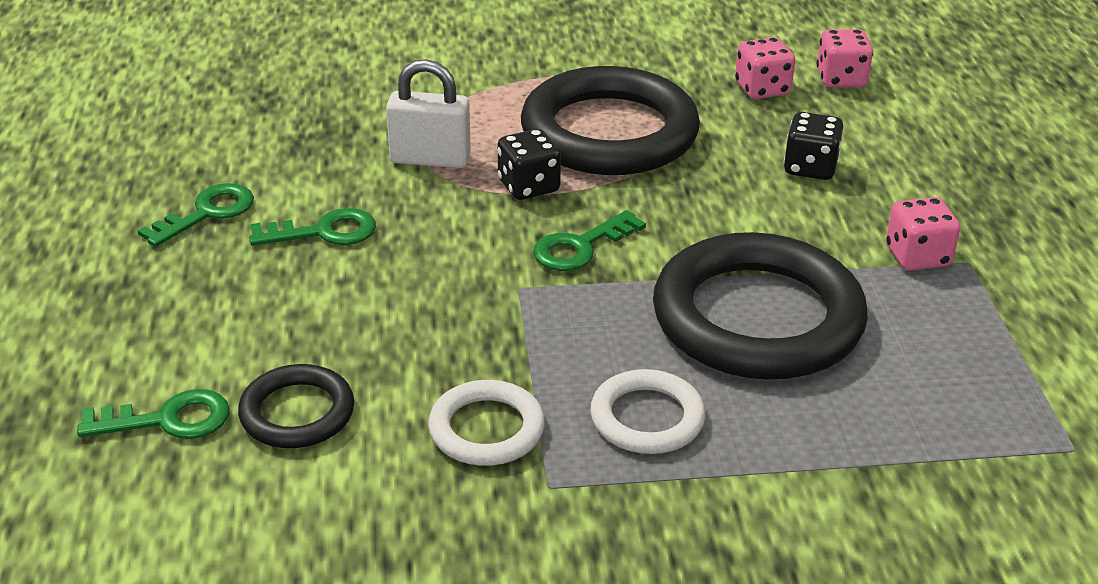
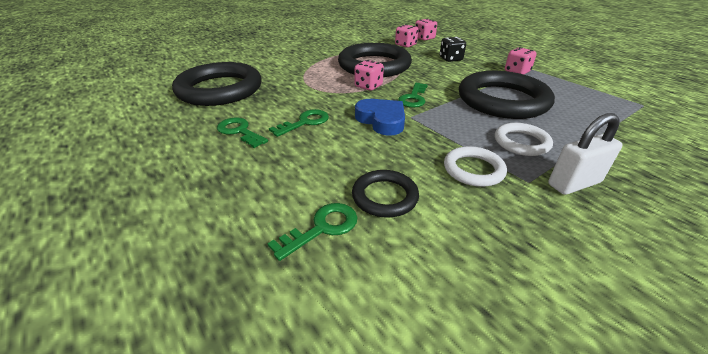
camera: 30 degrees left, 0 degrees up
green key [137,183,254,247] -> green key turned 60 degrees counterclockwise [217,118,268,148]
white padlock [386,59,471,168] -> white padlock moved to [548,113,622,195]
black dice [498,129,561,200] -> pink dice [355,60,384,91]
none -> black ring [172,62,262,106]
none -> blue heart [355,99,405,136]

